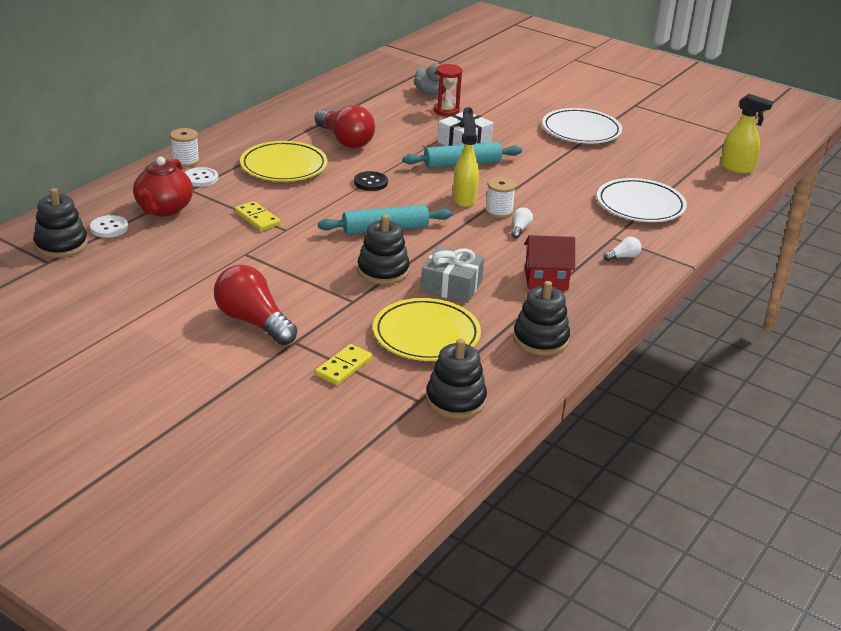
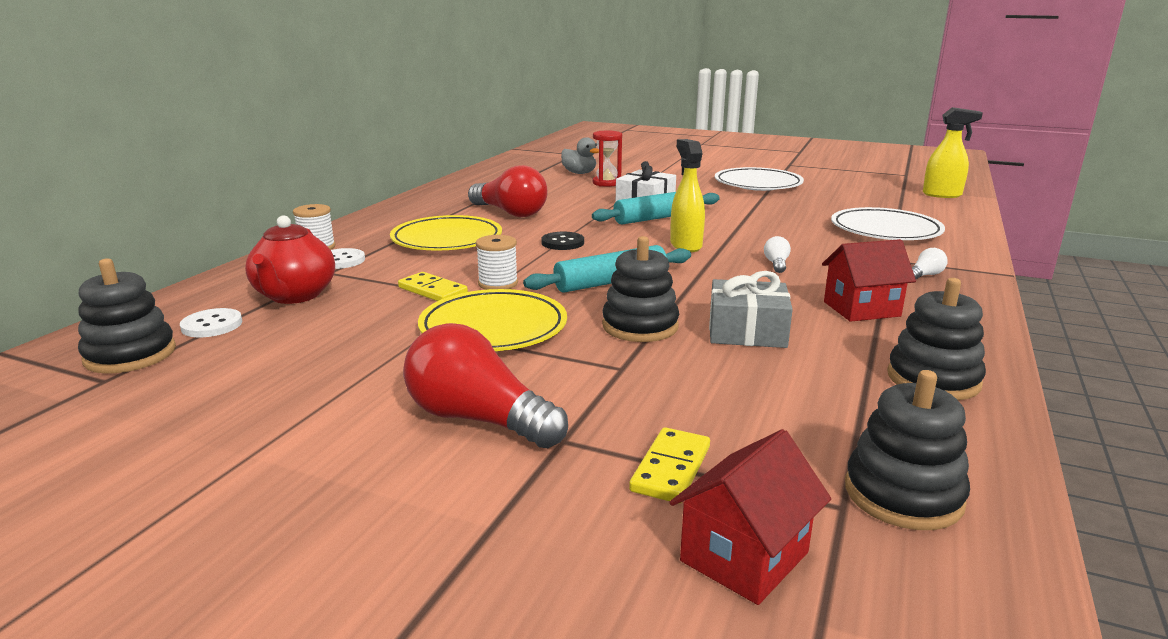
camera: 10 degrees left, 10 degrees down
yellow plate [373,298,481,361] -> yellow plate moved to [418,289,567,351]
white spool [485,177,516,218] -> white spool moved to [476,235,518,290]
none -> red house [669,429,831,605]

